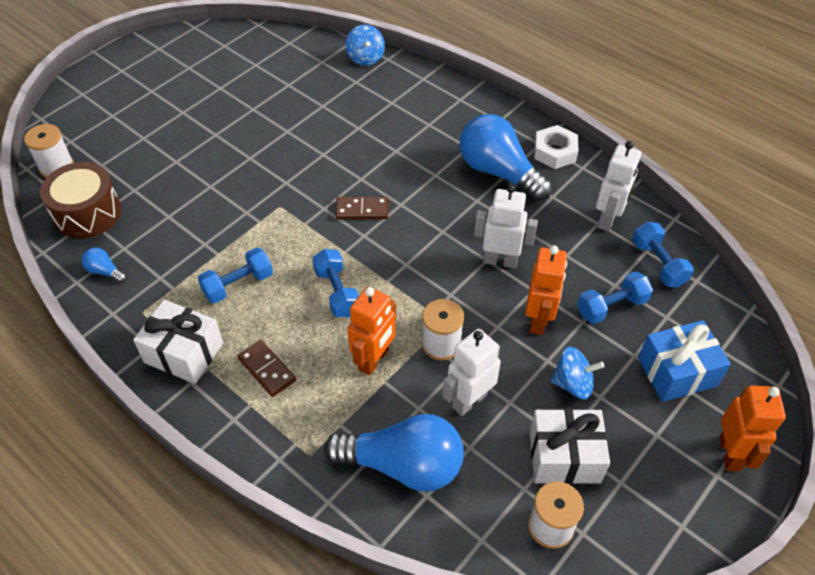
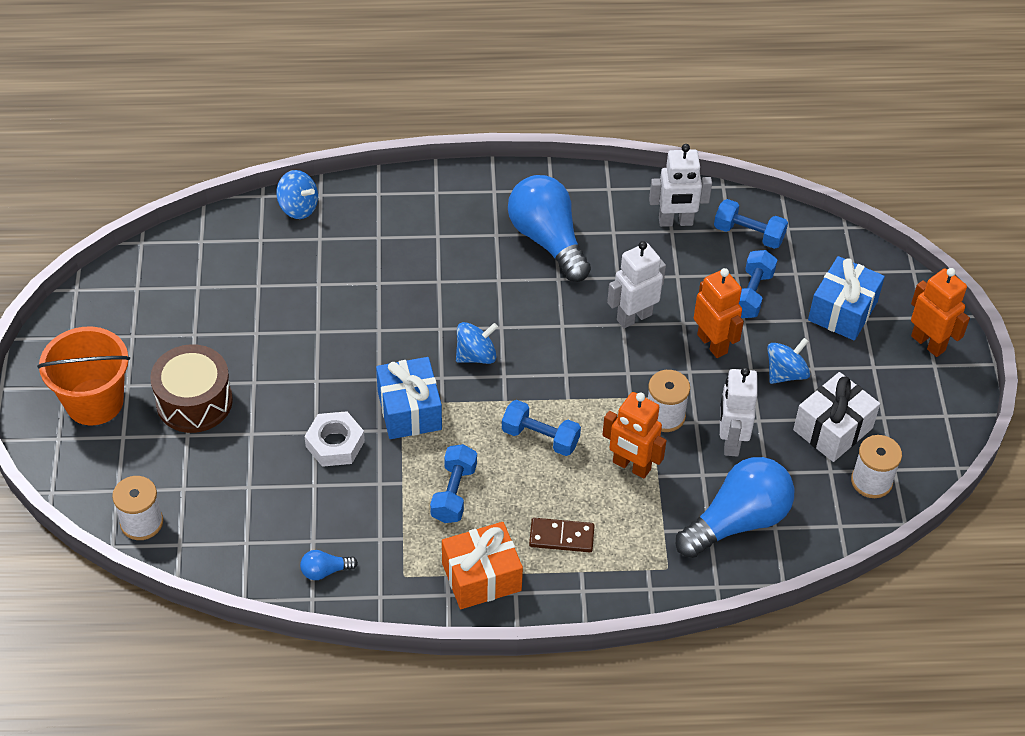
camera: 45 degrees left, 0 degrees up
brown drum [40,162,121,238] -> brown drum moved to [150,344,233,433]
white gift [133,300,223,384] -> orange gift [442,522,523,609]
brown domino [335,197,389,219] -> blue spinning top [456,322,498,364]
orange robot [348,287,396,376] -> orange robot turned 135 degrees clockwise [602,392,667,479]
blue light bulb [460,114,552,201] -> blue light bulb turned 60 degrees clockwise [508,175,591,282]
white nut [534,125,578,169] -> white nut moved to [304,411,365,467]
white robot [596,141,641,231] -> white robot turned 105 degrees clockwise [649,144,712,227]
none -> orange bucket [37,327,130,425]
none -> blue gift [376,357,442,439]

